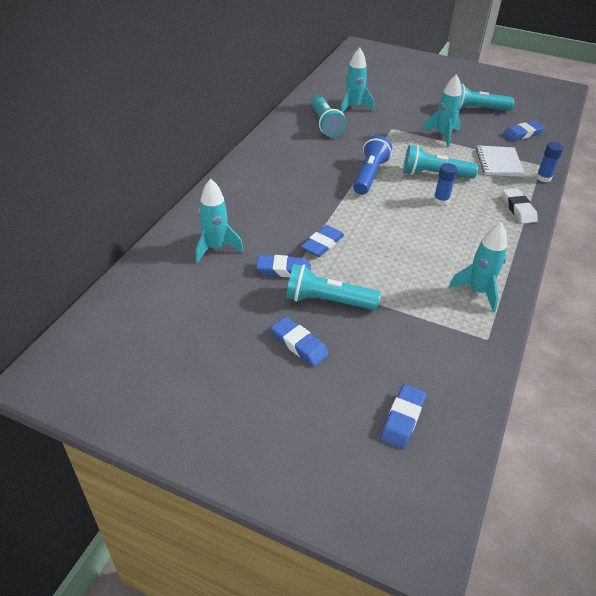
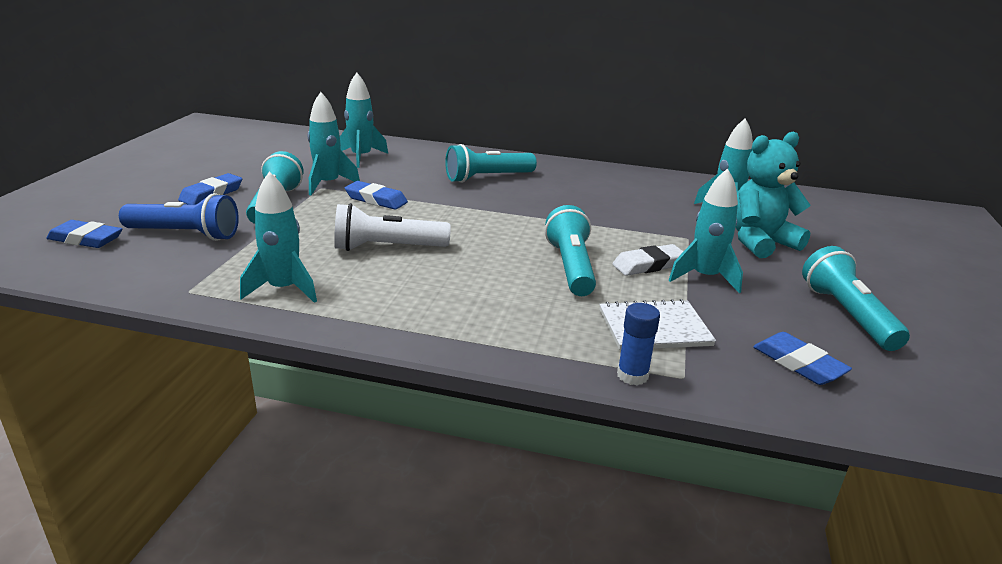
camera: 80 degrees right, 15 degrees down
blue eraser [256,255,311,277] -> turquoise rocket [308,92,360,195]
turquoise flashlight [311,95,346,137] -> turquoise flashlight moved to [445,144,537,183]
blue flashlight [353,135,392,195] -> blue flashlight moved to [119,193,239,241]
blue glue stick [433,163,457,205] -> none
white eraser [503,188,538,224] -> white eraser moved to [612,244,684,276]
none -> white flashlight [334,203,451,251]
none -> turquoise teddy bear [735,132,811,258]

